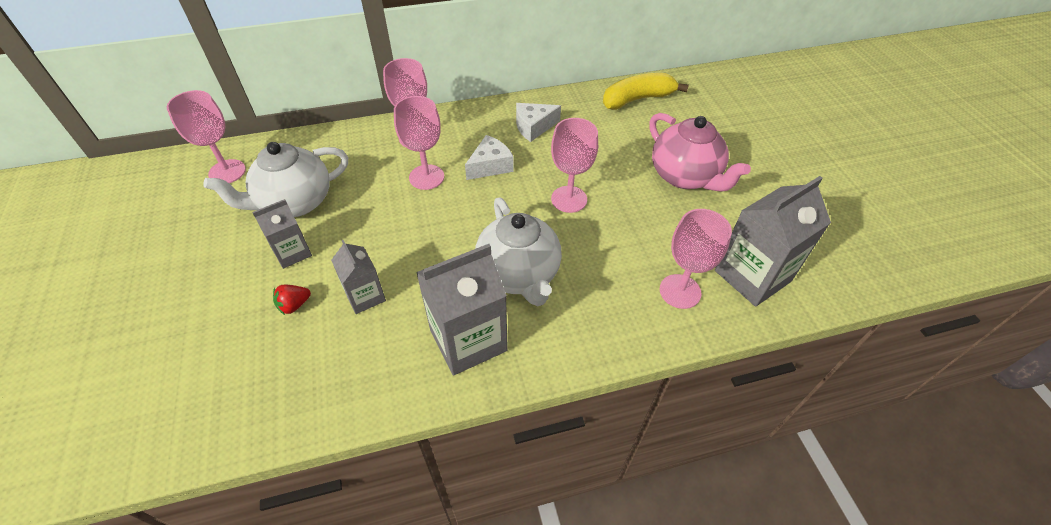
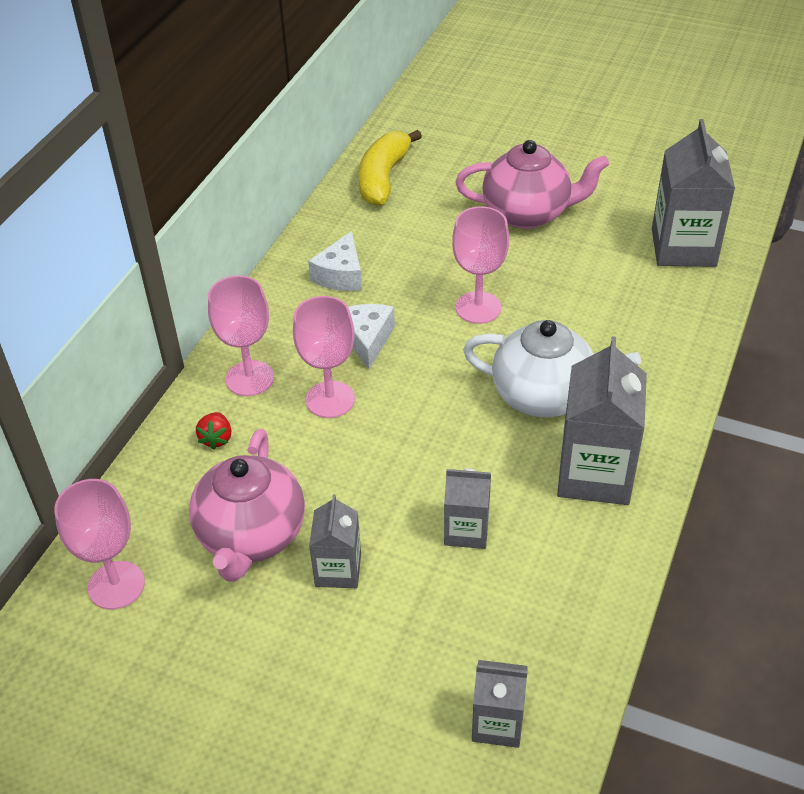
camera: 50 degrees left, 5 degrees down
white teapot [204,142,348,217] -> pink teapot [189,429,305,582]
red strawberry [273,285,311,315] -> red strawberry moved to [196,412,231,450]
pink goblet [659,209,732,309] -> none
none -> grey carton [472,660,528,748]

